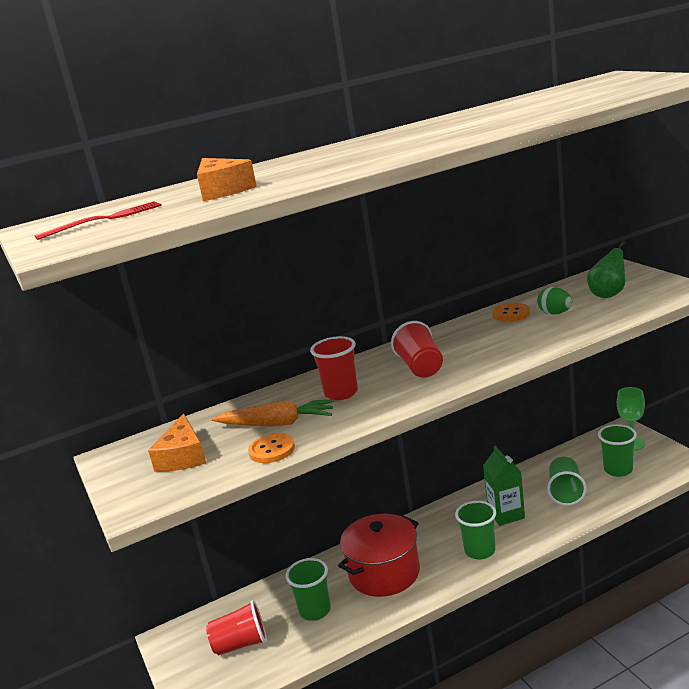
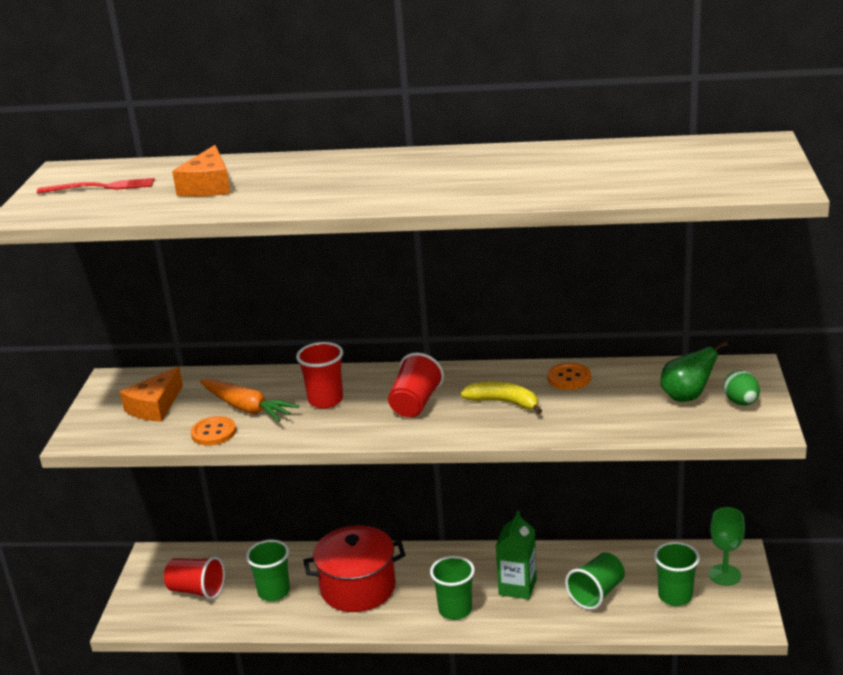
camera: 30 degrees right, 5 degrees up
green egg [537,287,572,315] -> green egg moved to [724,370,760,405]
none -> yellow banana [460,381,542,414]

